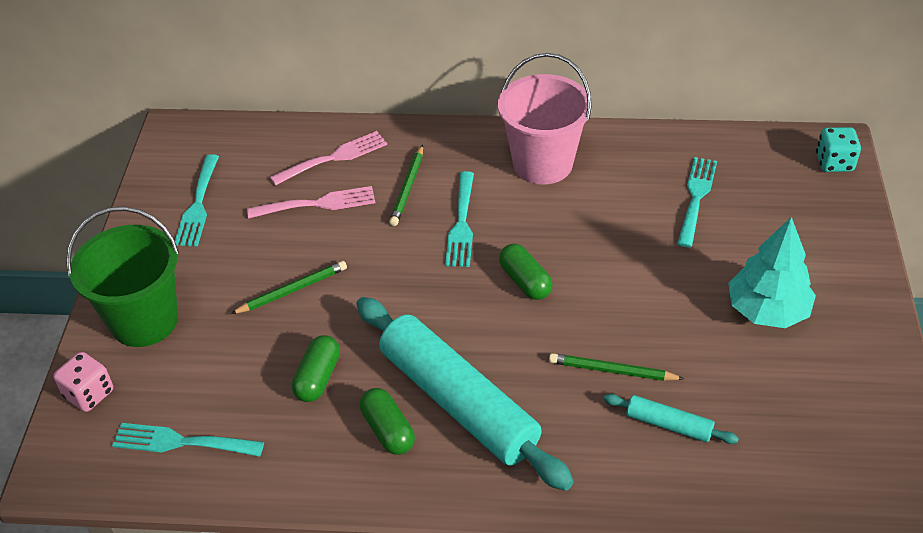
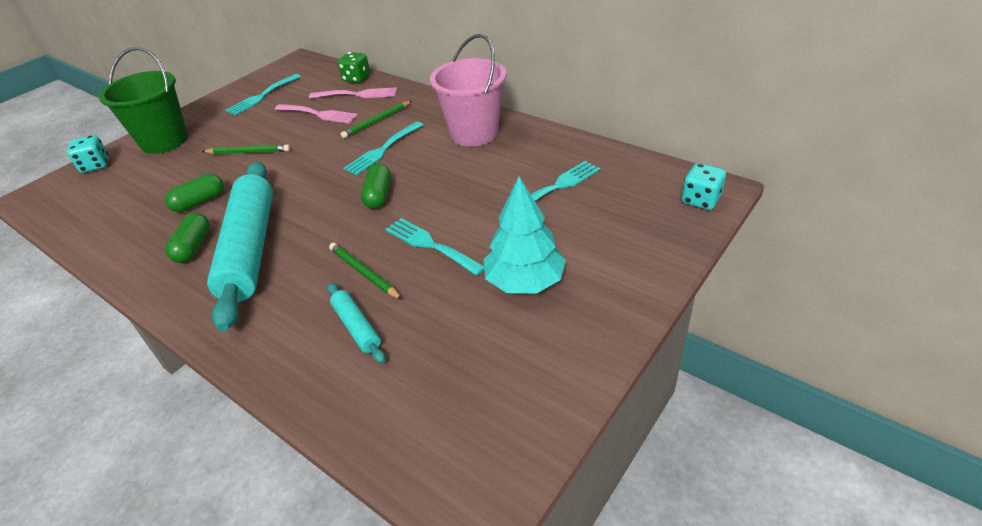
camera: 35 degrees right, 5 degrees down
pink dice [53,352,113,412] -> turquoise dice [67,135,109,173]
turquoise fork [112,423,264,457] -> turquoise fork moved to [385,218,484,276]
none -> green dice [338,52,370,83]

